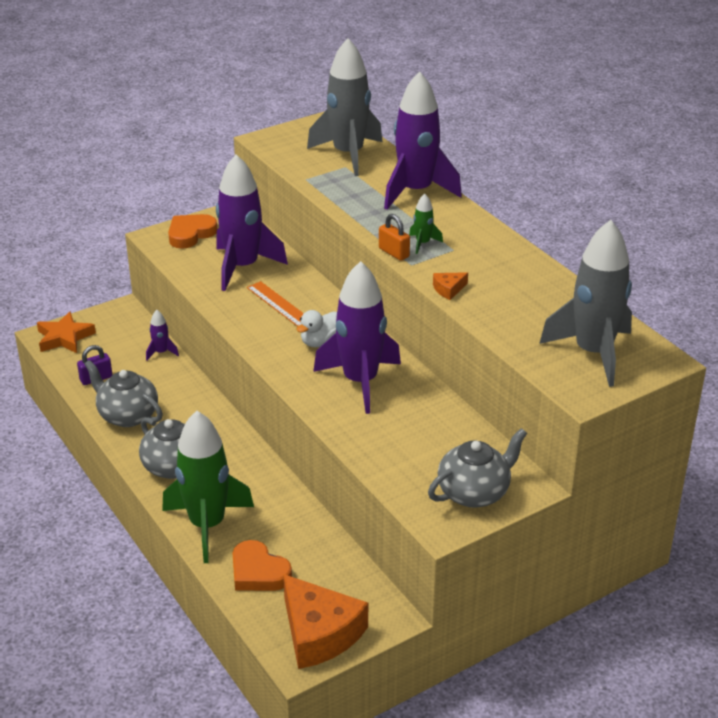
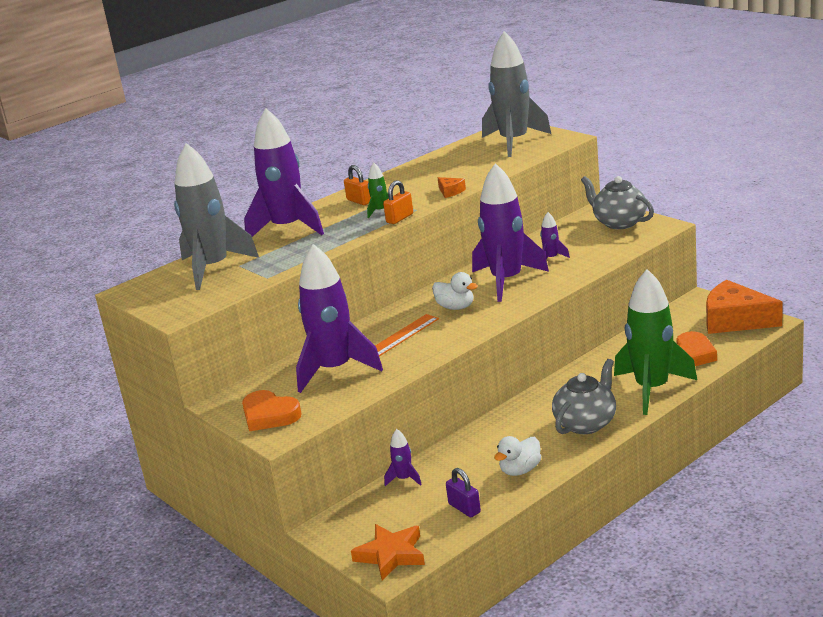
camera: 95 degrees left, 10 degrees down
grey teapot [84,360,163,427] -> white duck [494,436,541,476]
orange cheese [283,574,368,669] -> orange cheese turned 105 degrees counterclockwise [706,280,783,334]
none -> orange padlock [344,165,371,205]
none -> purple rocket [540,212,570,259]

